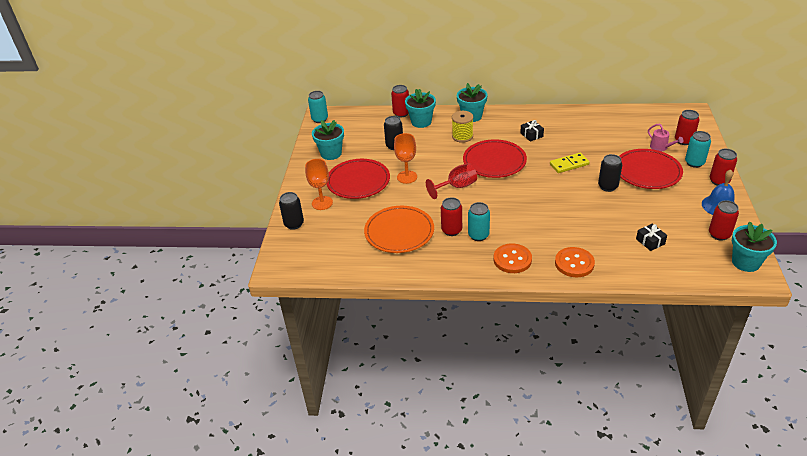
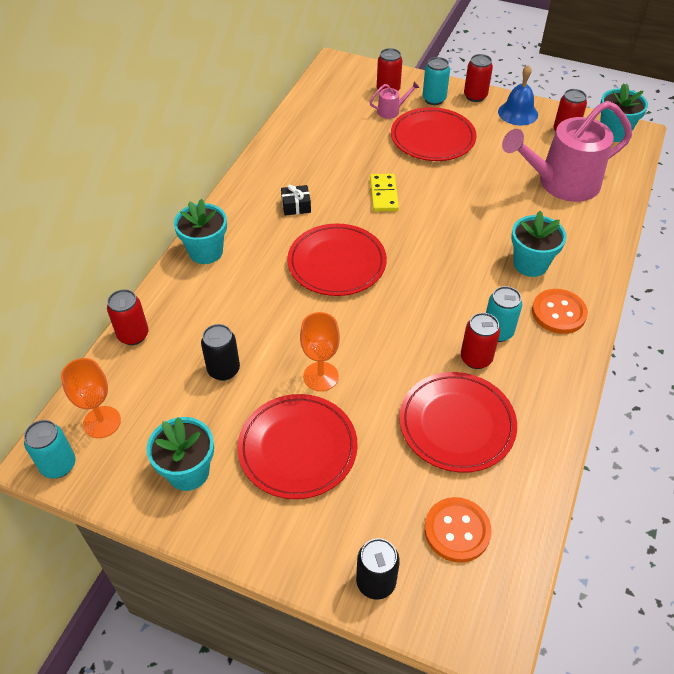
camera: 75 degrees left, 10 degrees up
orange goblet [305,159,333,210] -> orange goblet moved to [61,358,121,438]
orange plate [364,206,434,253] -> red plate [399,372,517,473]
turquoise flower pot [405,89,436,128] -> turquoise flower pot moved to [511,211,567,277]
red goblet [426,163,477,199] -> none
yellow spool [452,111,473,143] -> none
orange button [555,247,595,277] -> orange button moved to [424,497,492,563]
black can [598,154,622,192] -> none
black gift [636,224,667,251] -> pink watering can [502,101,632,202]

